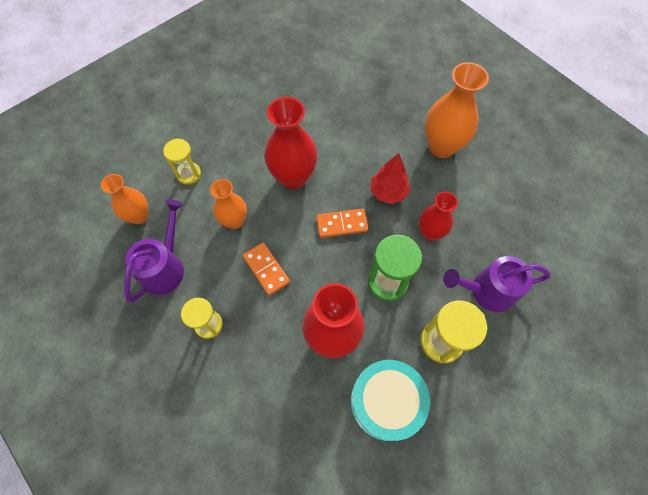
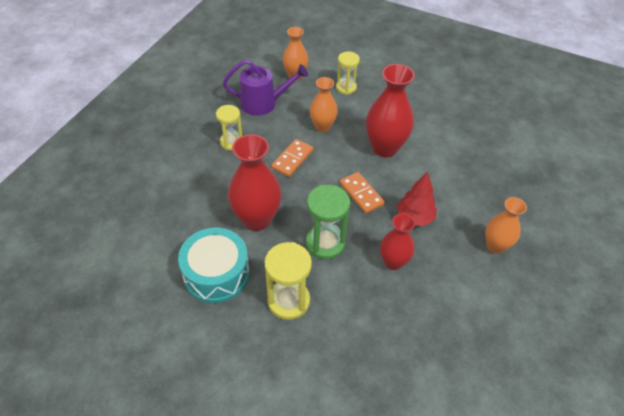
camera: 65 degrees right, 15 degrees down
orange vase [425,62,489,158] -> orange vase [485,197,527,254], size x0.62
purple watering can [443,256,550,312] -> none

